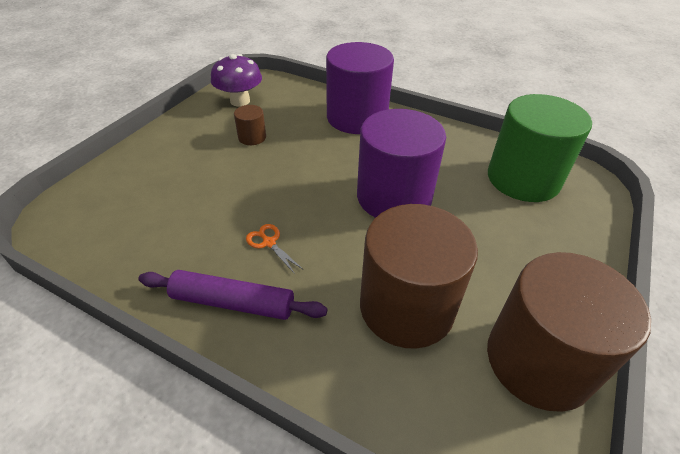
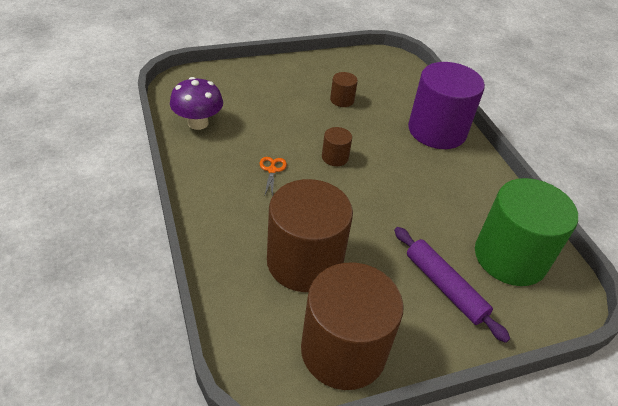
camera: 40 degrees right, 0 degrees up
purple rolling pin [138,270,327,320] -> purple rolling pin moved to [394,227,510,343]
purple mushroom [211,54,262,107] -> purple mushroom moved to [170,77,223,130]
purple cylinder [357,109,446,218] -> none
none -> brown cylinder [322,127,352,166]

